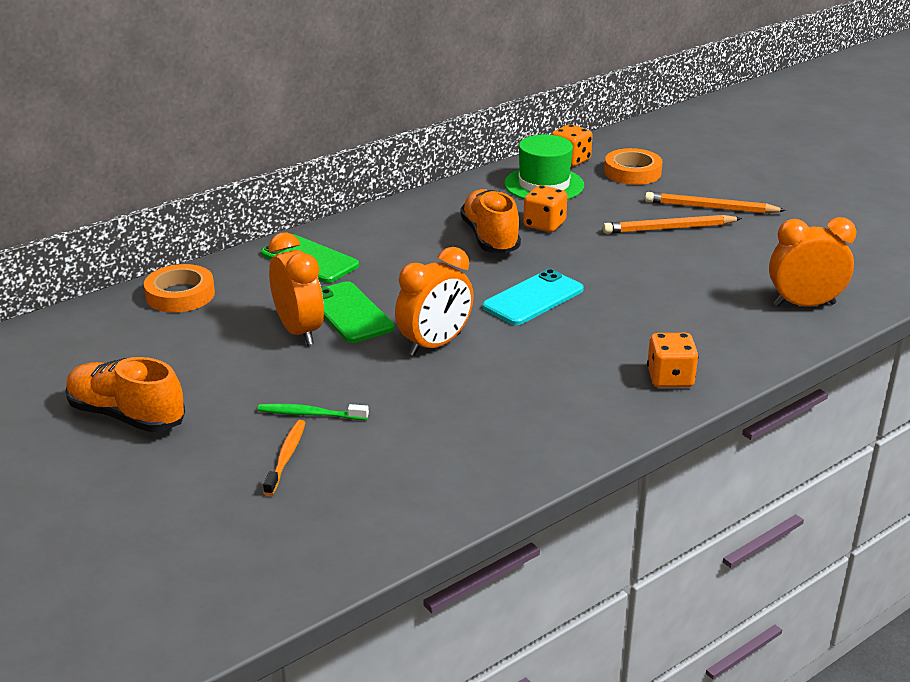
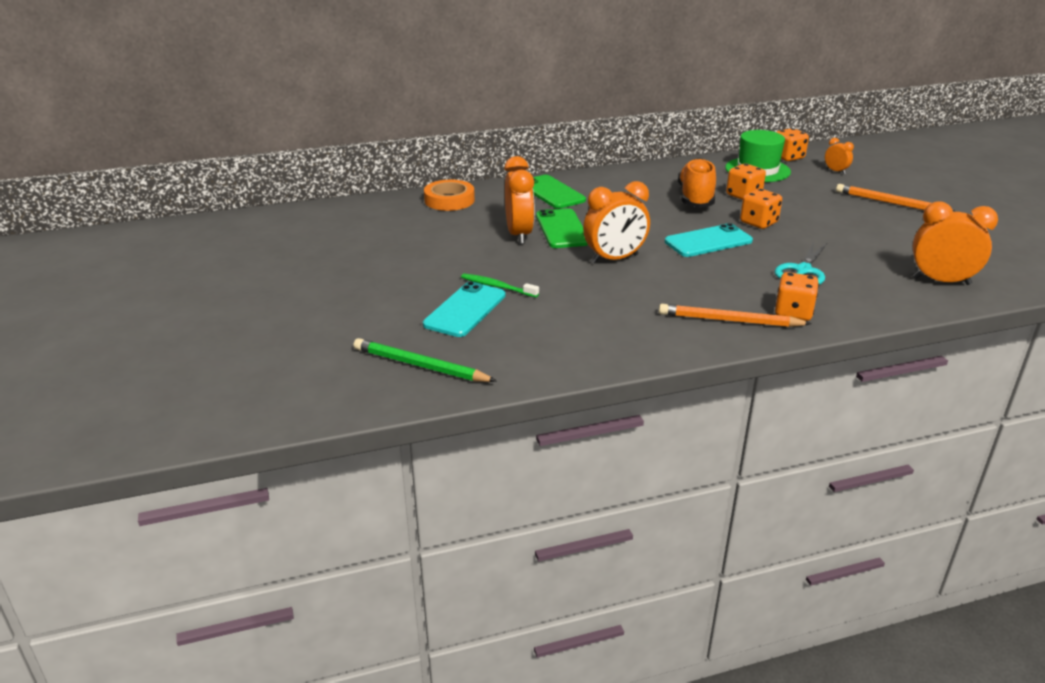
camera: 20 degrees right, 0 degrees up
orange shoe [66,357,185,432] -> none
orange toothbrush [263,420,306,496] -> turquoise phone [423,281,506,337]
orange pencil [603,215,742,234] -> orange pencil moved to [659,304,812,327]
orange tape [604,148,663,185] -> orange clock [825,138,854,174]
none -> green pencil [354,338,497,382]
none -> orange dice [740,189,782,229]
none -> turquoise scissors [775,242,827,285]

